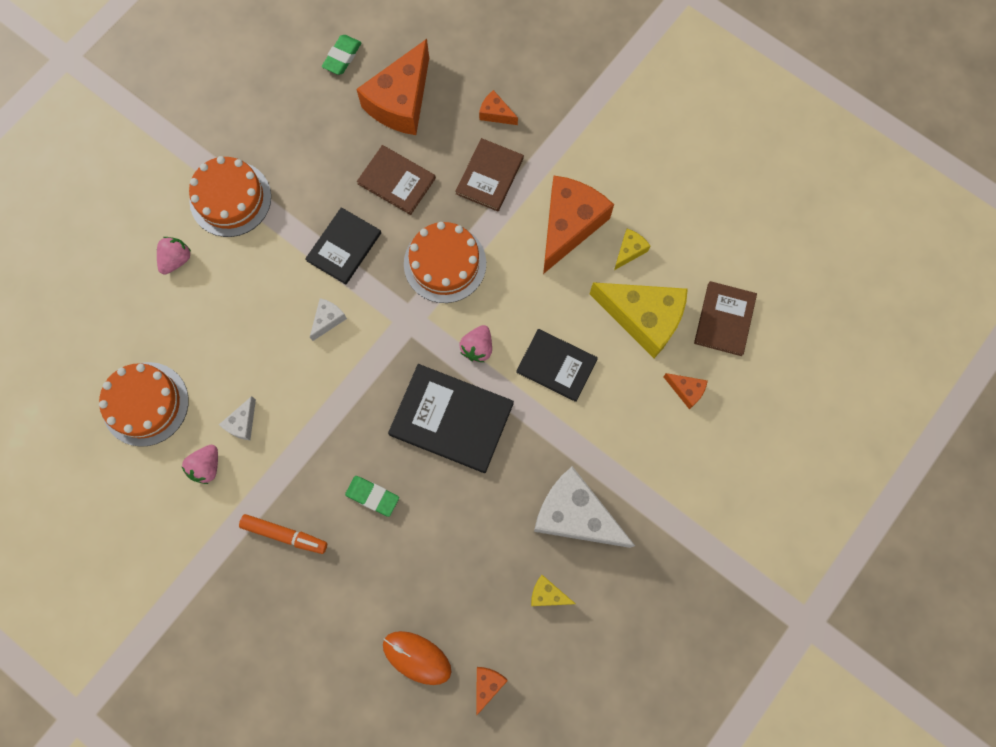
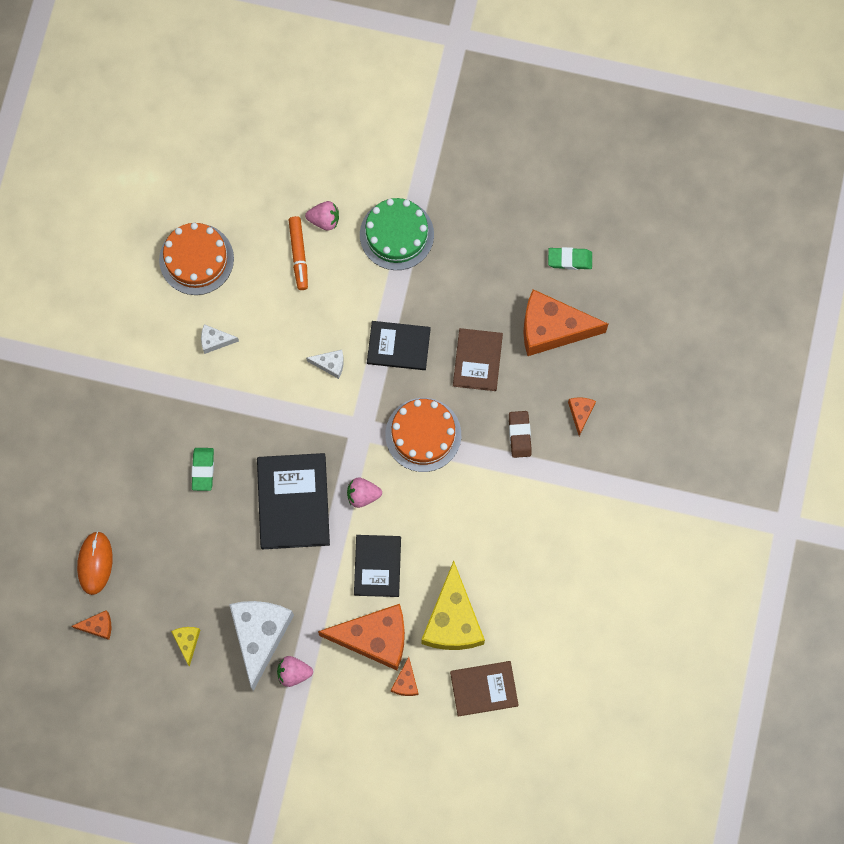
camera: 65 degrees right, 0 degrees up
pink strawberry [181,445,218,484] -> pink strawberry moved to [277,656,313,687]
orange cake [189,156,271,237] -> green cake [360,198,434,270]
orange marker [239,514,327,554] -> orange marker moved to [289,216,308,290]
brown book [455,138,524,211] -> brown eraser [509,411,532,458]
orange cheese [543,176,614,274] -> orange cheese moved to [318,604,405,670]
yellow cheese [614,229,650,270] -> none

